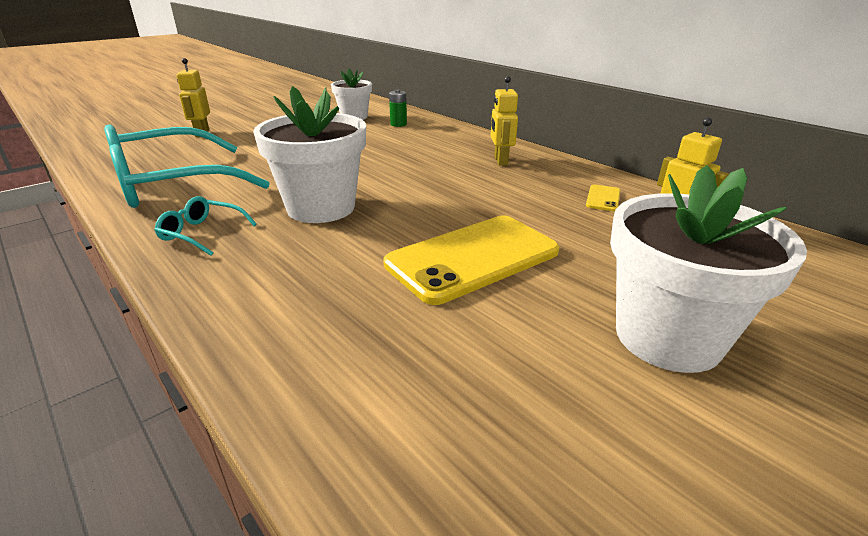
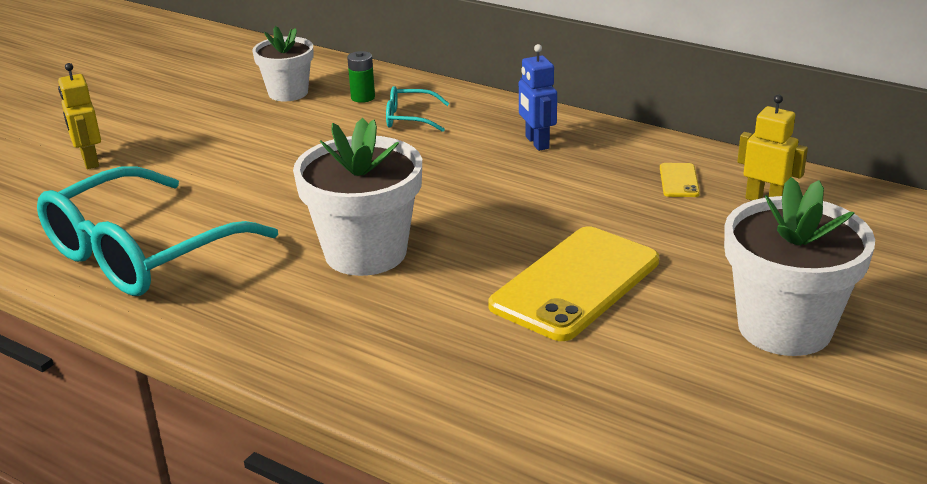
camera: 15 degrees left, 0 degrees up
turquoise glasses [154,196,257,256] -> turquoise glasses moved to [386,86,450,132]
yellow robot [490,76,518,166] -> blue robot [519,44,557,151]

